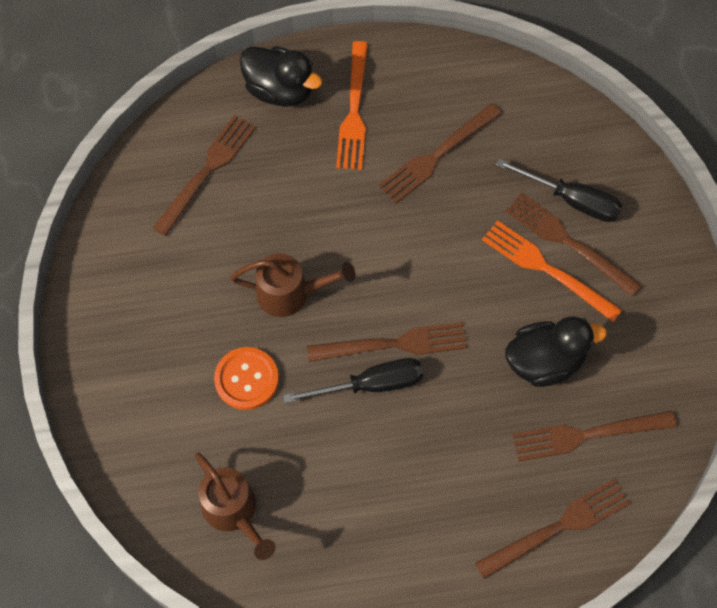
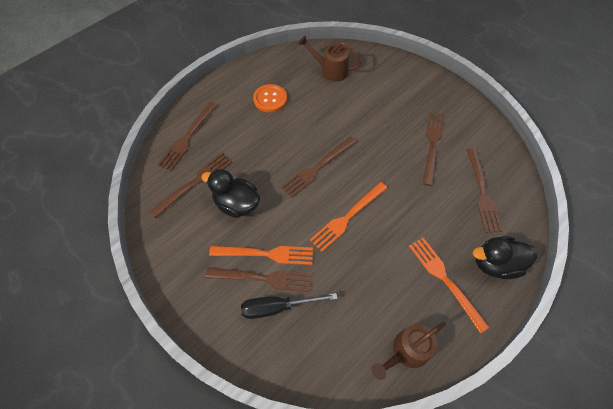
camera: 145 degrees right, 5 degrees down
orange button [214,347,279,410] -> orange button moved to [253,84,287,112]
brown watering can [231,253,356,317] -> brown watering can moved to [372,322,446,380]
black screwdriver [283,358,423,403] -> none
brown fork [378,103,502,203] -> brown fork moved to [423,112,445,186]
black duck [505,316,607,387] -> black duck turned 75 degrees clockwise [201,169,260,218]
none -> orange fork [310,182,387,252]

